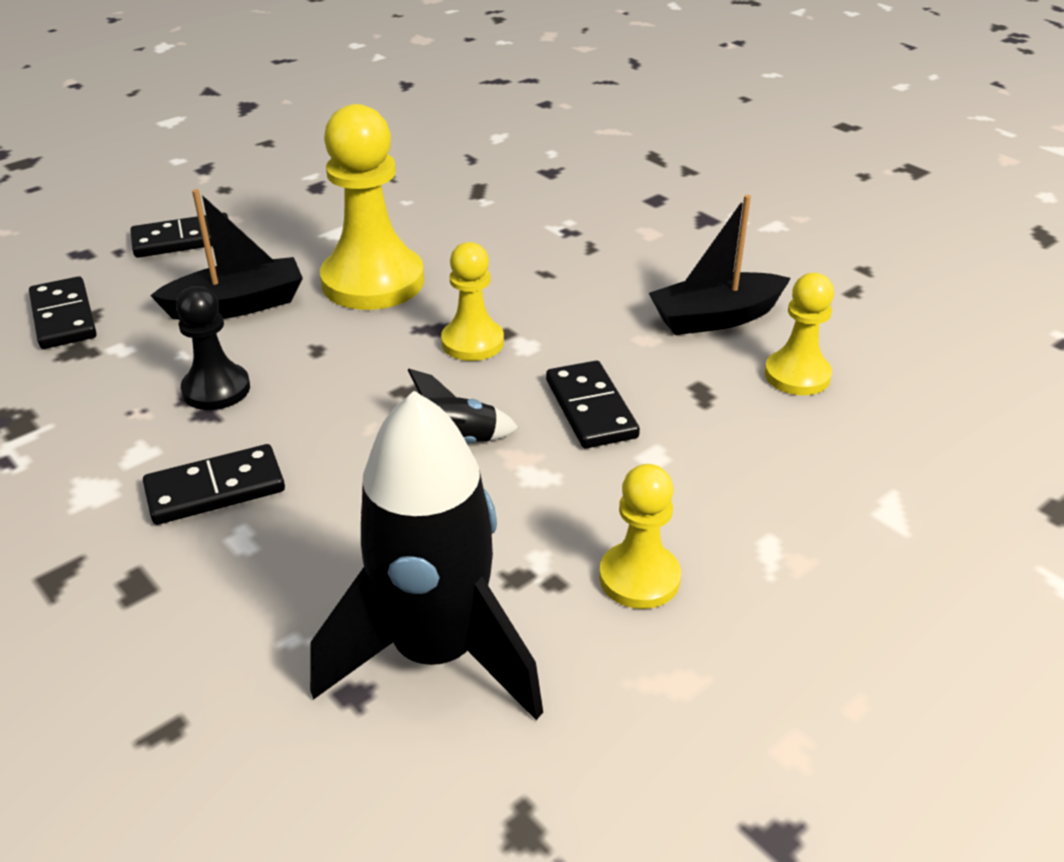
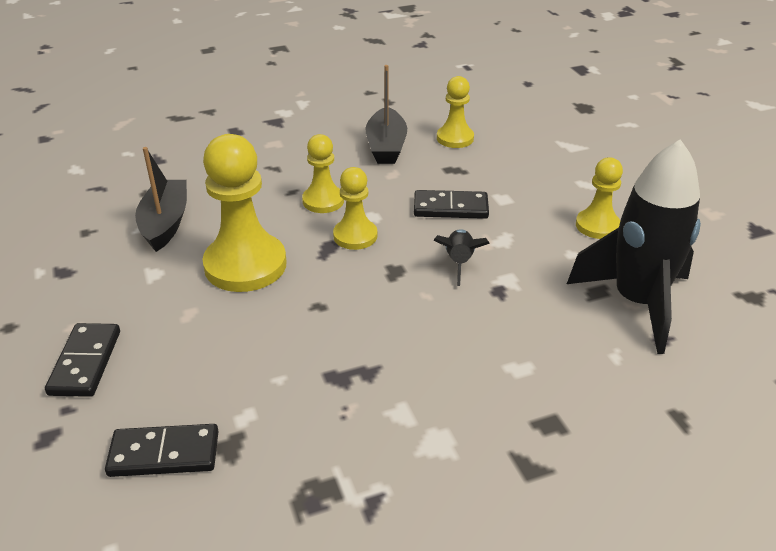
camera: 70 degrees left, 0 degrees up
black domino [143,444,285,525] -> none
black boat [150,189,303,320] -> black boat moved to [135,147,187,252]
black pawn [176,286,250,410] -> none
none -> yellow pawn [302,134,344,213]

